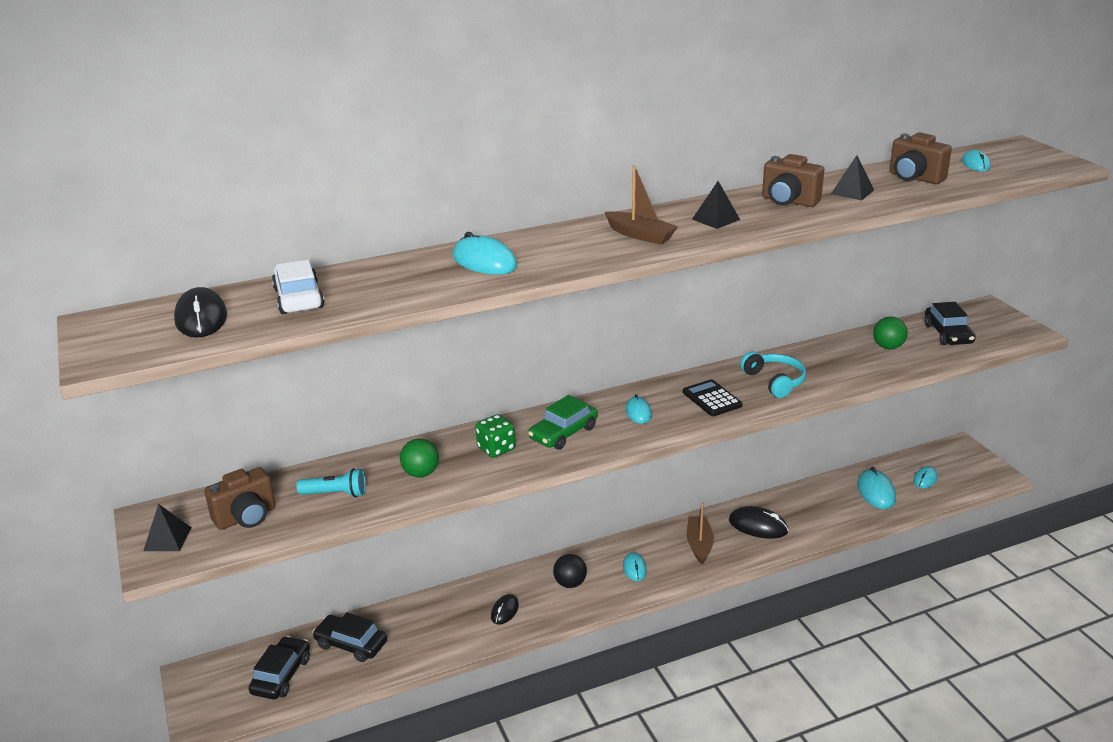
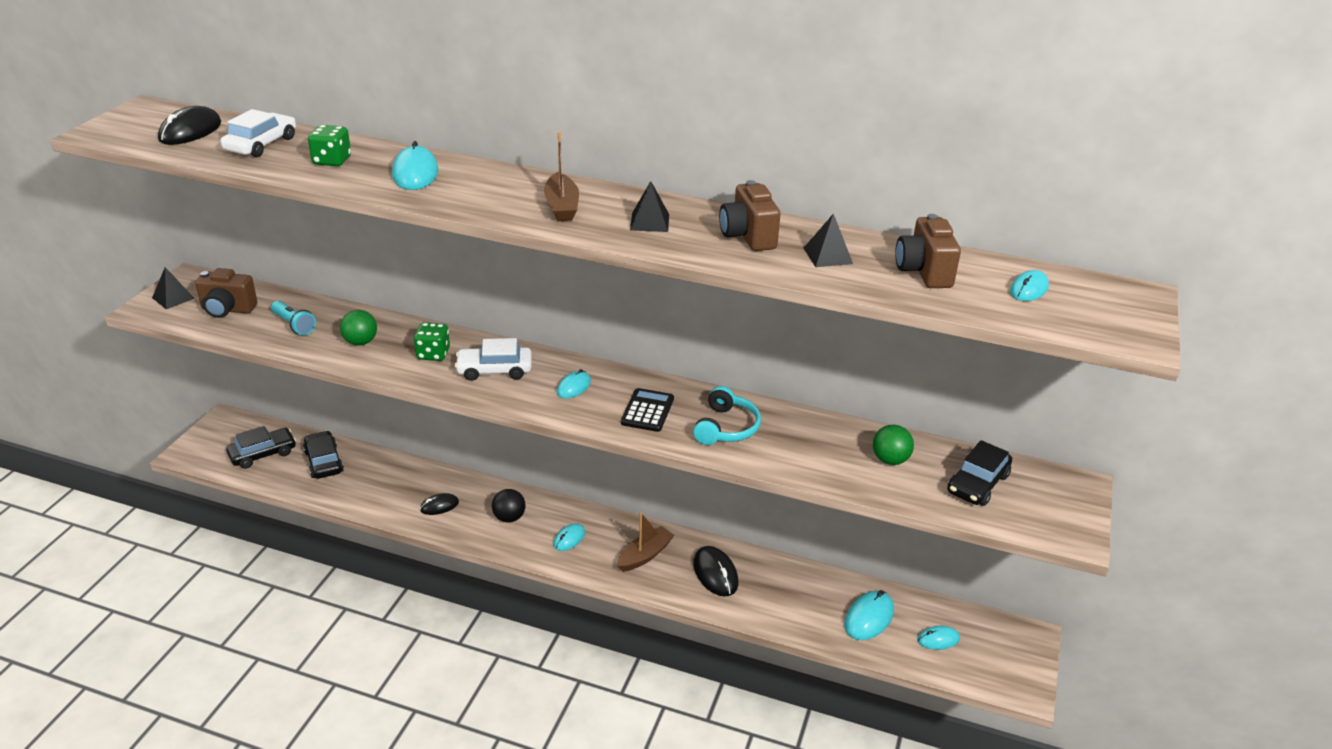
camera: 40 degrees right, 5 degrees up
green car [528,395,598,450] -> white car [455,338,532,381]
none -> green dice [308,125,351,166]

